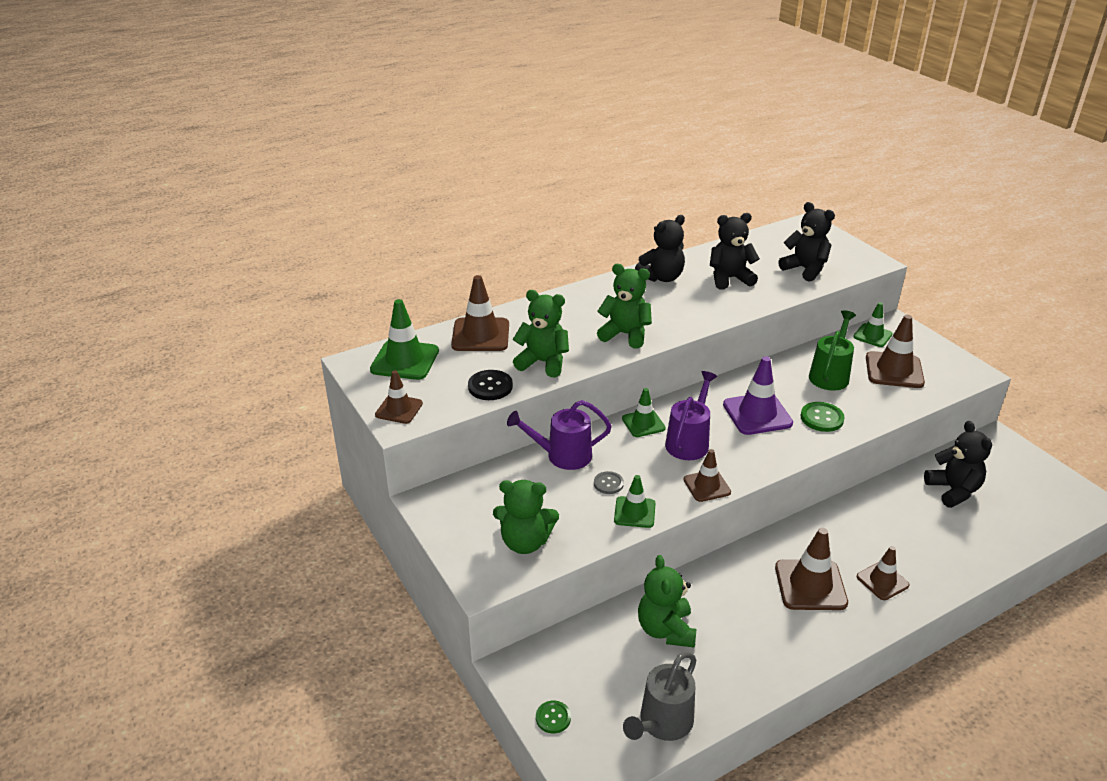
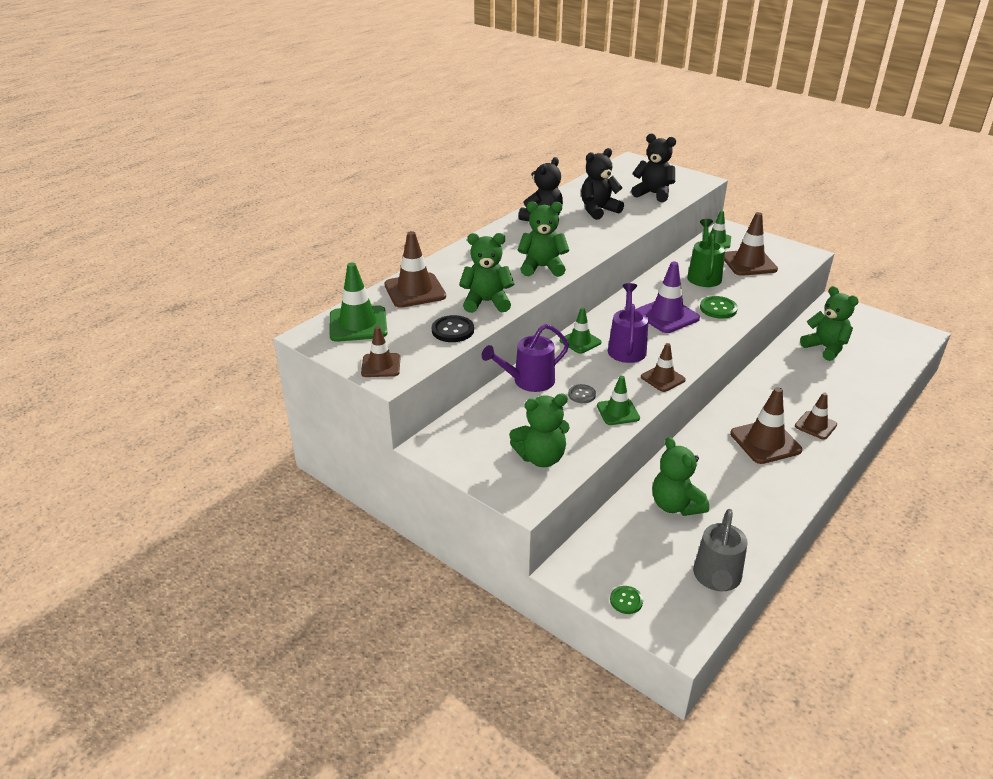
camera: 20 degrees left, 0 degrees up
black teddy bear [924,421,992,508] -> green teddy bear [800,286,859,361]

